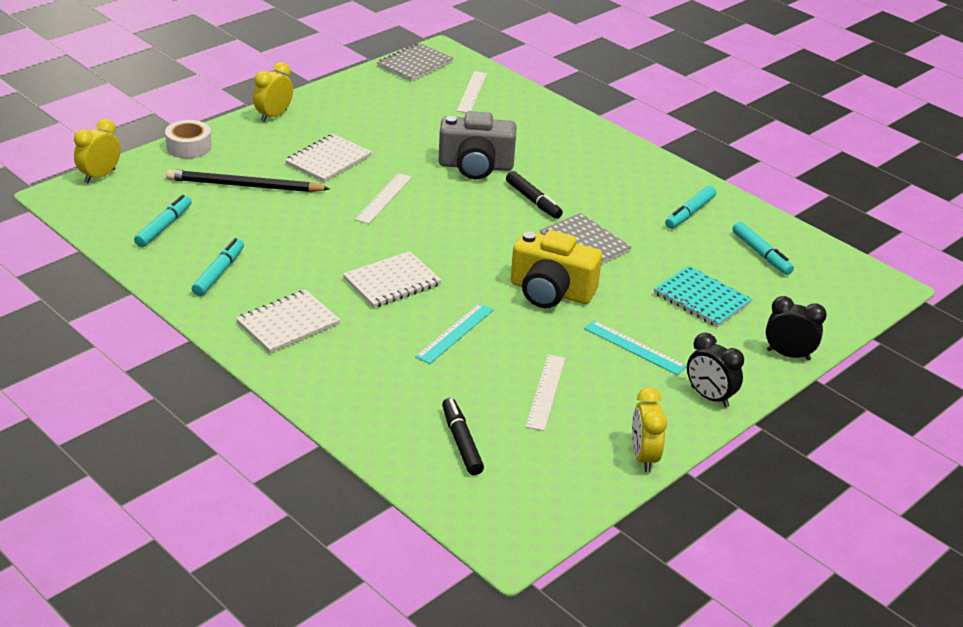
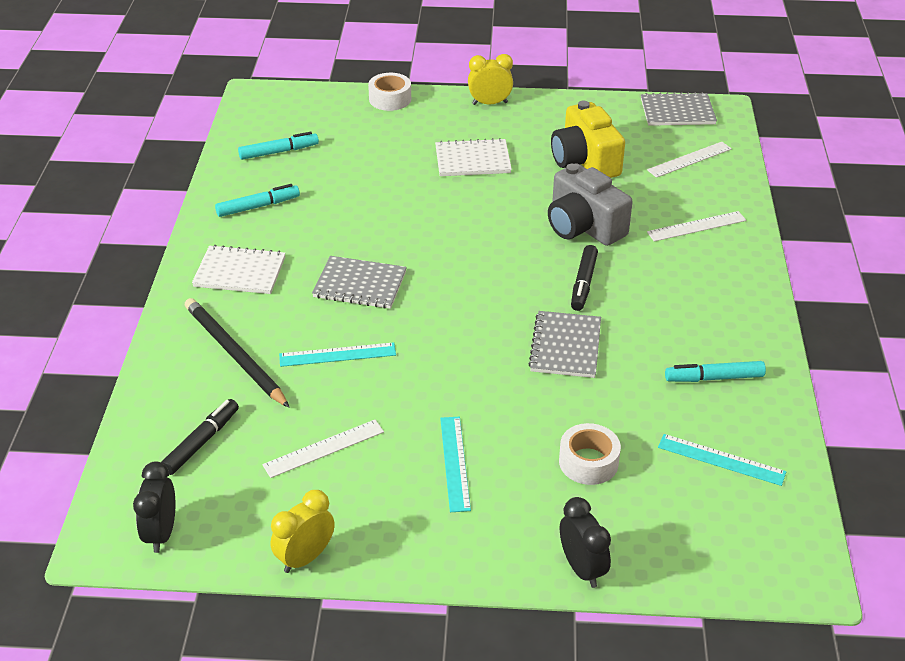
camera: 50 degrees right, 5 degrees up
yellow clock [74,119,120,183] -> none
black pencil [166,169,330,192] -> black pencil moved to [185,298,290,408]
white notebook [343,251,442,308] -> grey notebook [312,256,407,309]
white ruler [355,173,412,224] -> white ruler moved to [647,211,746,242]
yellow camera [510,230,602,308] -> yellow camera moved to [551,101,625,178]
turquoise notebook [654,266,752,327] -> white tape [559,423,621,485]
black clock [687,333,744,408] -> black clock moved to [133,462,175,553]
turquoise marker [732,222,794,275] -> turquoise ruler [658,434,786,486]

